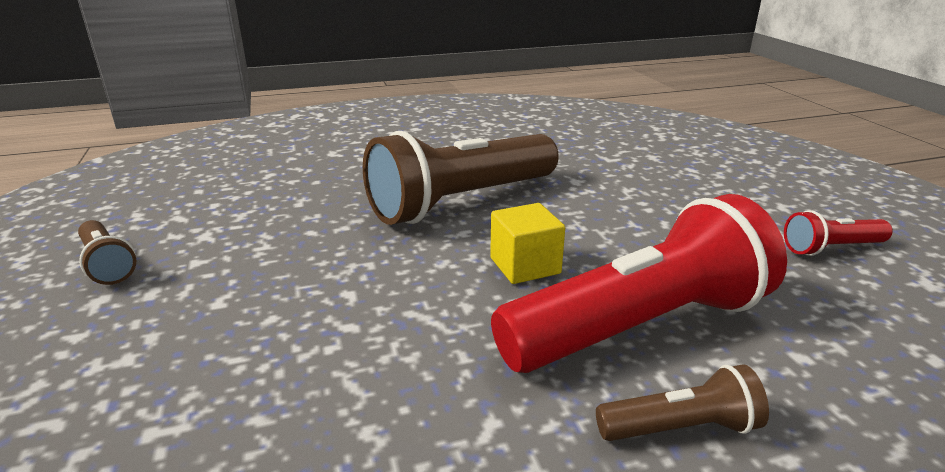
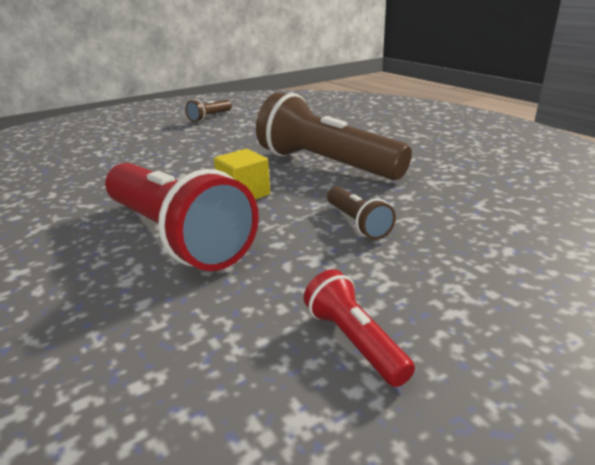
camera: 75 degrees right, 0 degrees up
brown flashlight [596,364,769,441] -> brown flashlight moved to [327,187,396,240]

